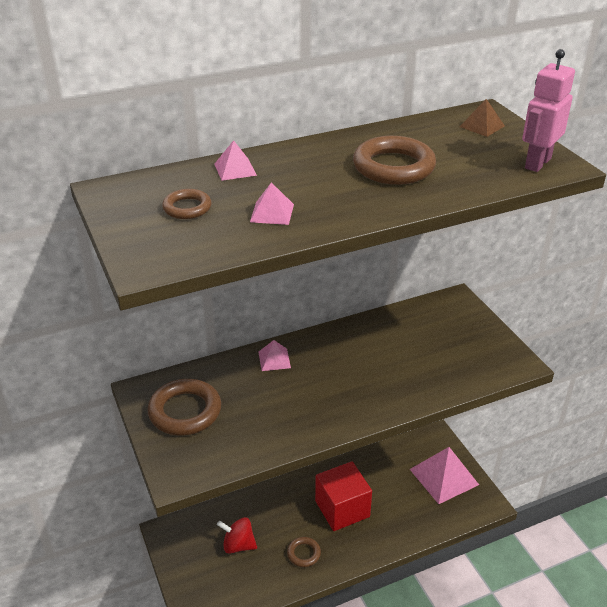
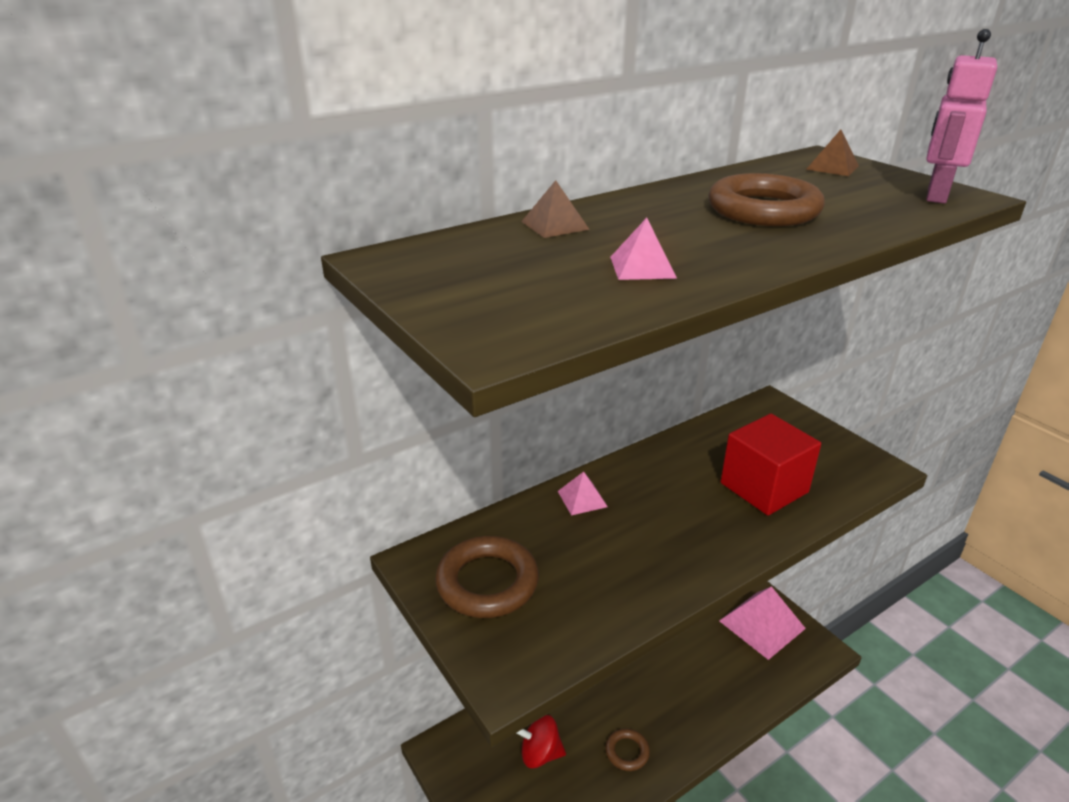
camera: 10 degrees left, 5 degrees down
brown ring [162,189,212,219] -> none
pink pyramid [214,140,257,181] -> brown pyramid [521,180,590,238]
red cube [315,461,372,531] -> red cube moved to [721,414,821,515]

